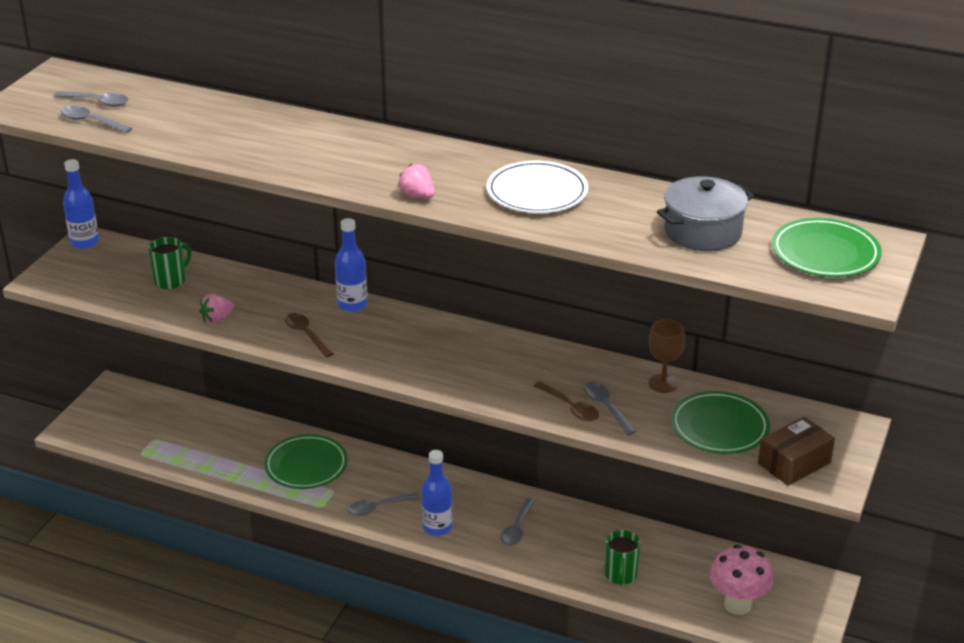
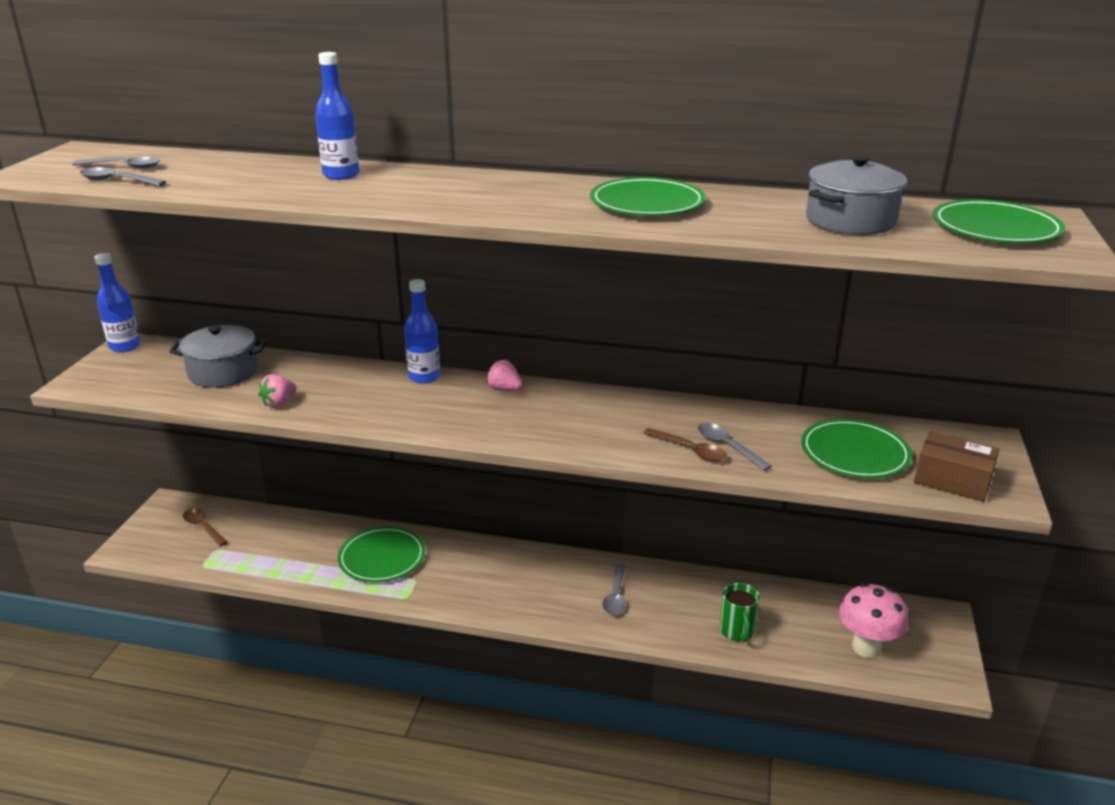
camera: 10 degrees left, 5 degrees down
green mug [148,237,191,289] -> grey pot [169,325,266,388]
brown spoon [285,313,334,357] -> brown spoon moved to [183,508,228,546]
grey spoon [348,492,420,516] -> none
pink strawberry [398,164,435,199] -> pink strawberry moved to [486,360,523,391]
blue bottle [422,450,452,536] -> blue bottle moved to [315,52,359,180]
white plate [487,161,588,213] -> green plate [590,177,706,216]
brown goblet [649,319,685,393] -> none
brown box [758,417,835,486] -> brown box turned 75 degrees clockwise [914,431,999,502]

